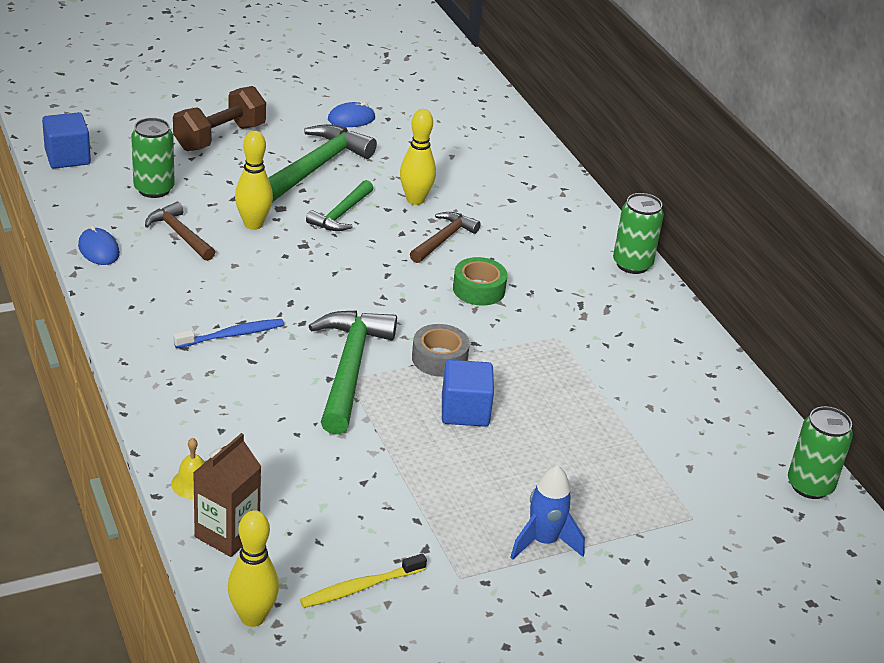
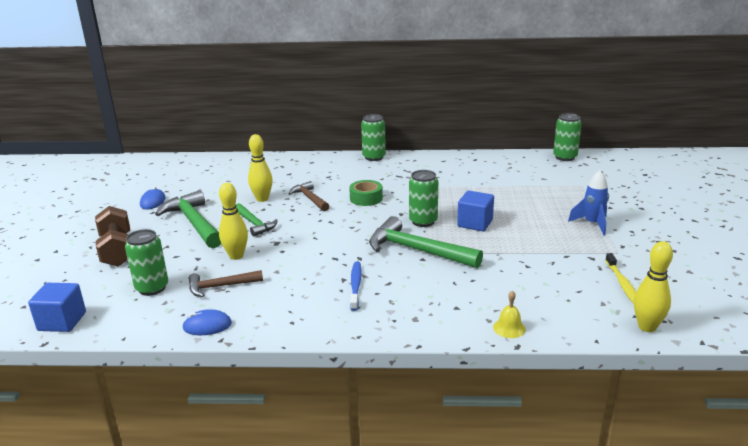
camera: 60 degrees left, 10 degrees down
brown carton [193,433,261,557] -> none
grey tape [412,324,470,377] -> green can [409,170,438,227]

